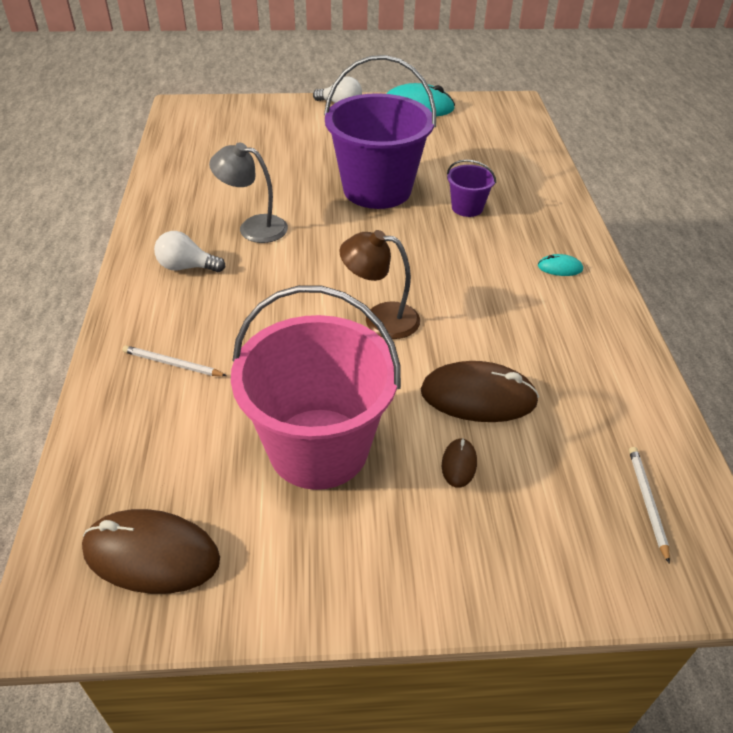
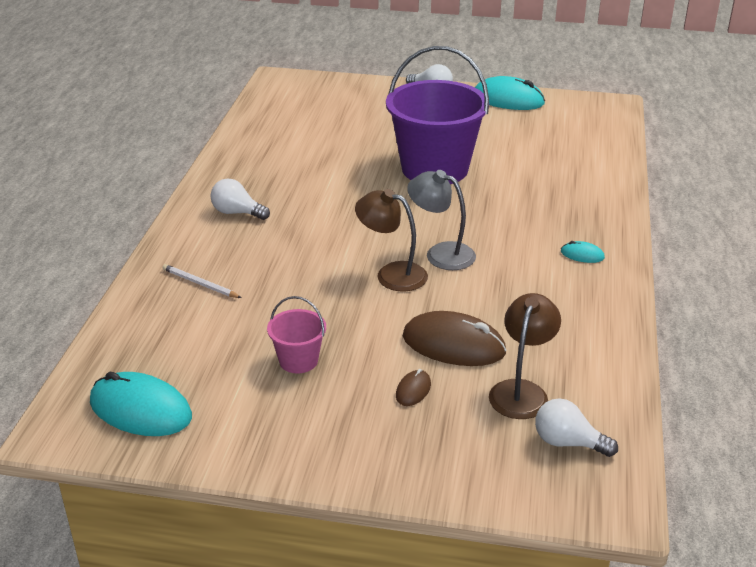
camera: 15 degrees right, 10 degrees down
brown mouse [82,509,220,594] -> turquoise mouse [90,372,192,436]
grey lamp [209,143,288,243] -> grey lamp moved to [407,170,476,270]
pink bucket [231,285,401,490] -> pink bucket [267,296,326,373], size x0.45
purple bucket [447,160,496,217] -> none
white pencil [629,447,670,564] -> white light bulb [535,399,618,457]
none -> brown lamp [489,293,561,419]

